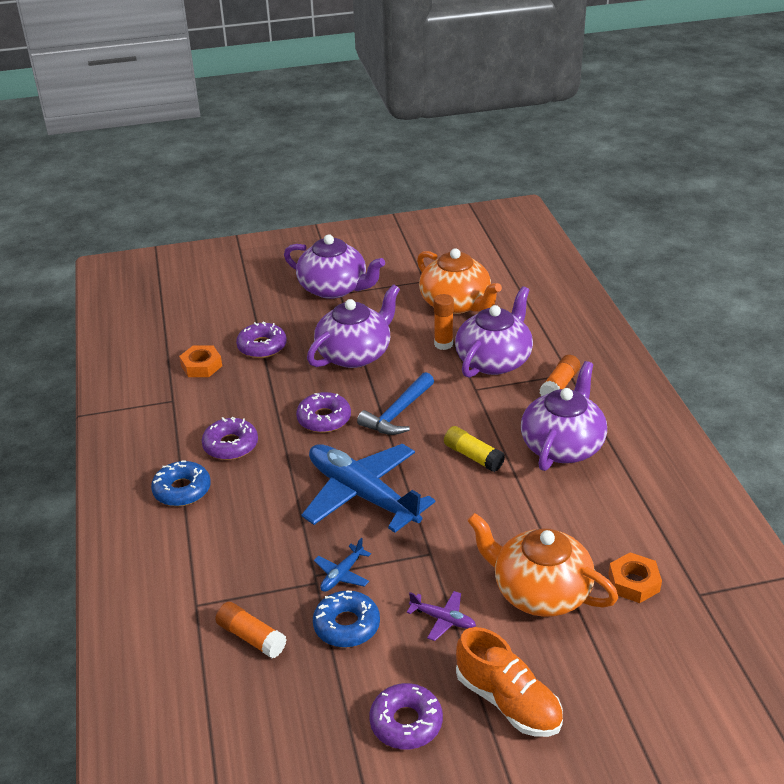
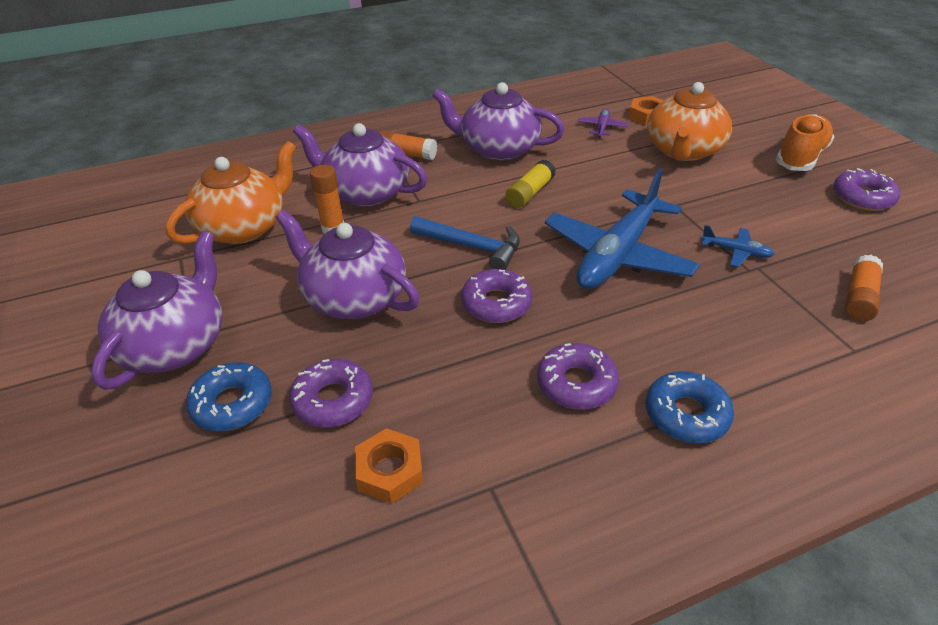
camera: 100 degrees left, 5 degrees up
blue donut [313,590,380,647] -> blue donut moved to [186,362,272,431]
purple plane [407,591,476,641] -> purple plane moved to [578,109,629,137]

